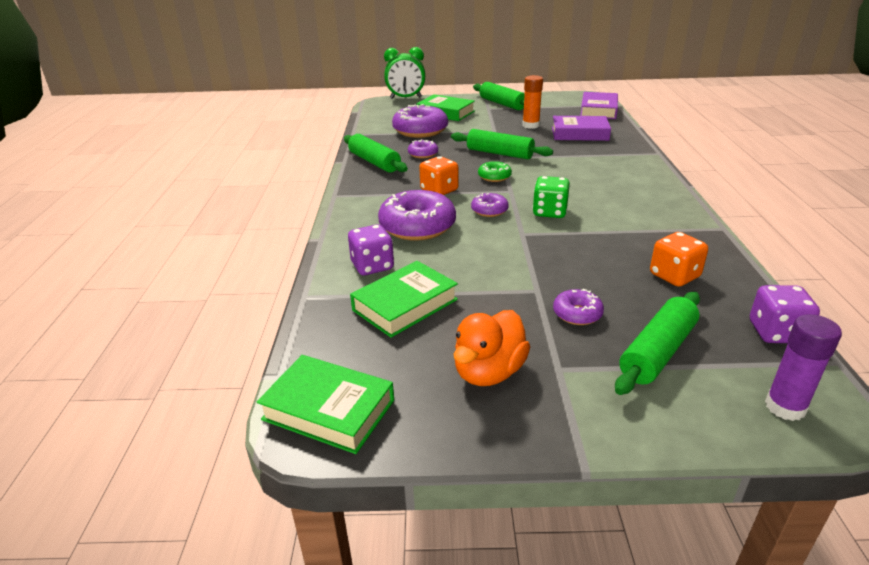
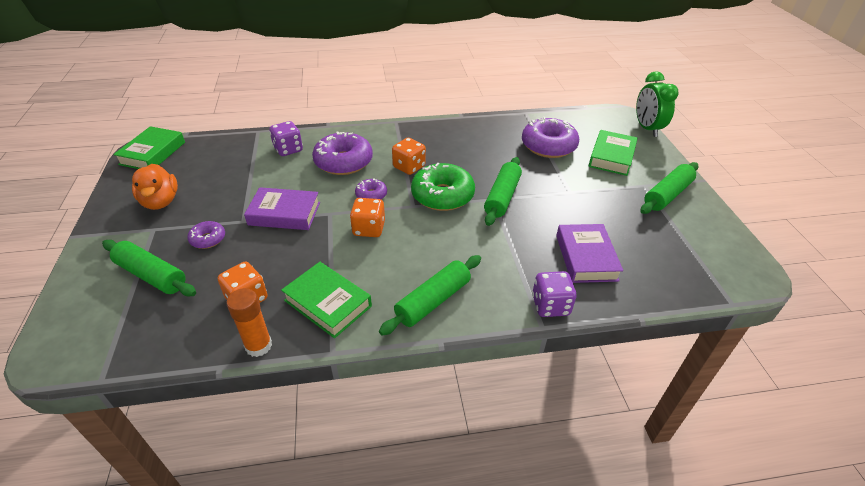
camera: 80 degrees right, 10 degrees up
green rolling pin [344,134,408,173] -> green rolling pin moved to [379,255,481,336]
green book [350,261,458,338] -> green book moved to [281,262,372,338]
purple donut [408,139,438,158] -> none
orange duck [453,310,530,386] -> orange duck turned 135 degrees counterclockwise [132,164,178,210]
green donut [478,161,512,182] -> green donut [411,163,475,211], size x1.99
orange glue stick [522,75,543,129] -> orange glue stick moved to [226,288,272,357]
green dice [532,176,570,218] -> orange dice [350,198,385,237]
purple book [580,92,618,119] -> purple book moved to [244,187,320,230]
purple dice [750,285,820,343] -> purple dice moved to [532,271,576,317]
purple glue stick [765,314,842,421] -> none

